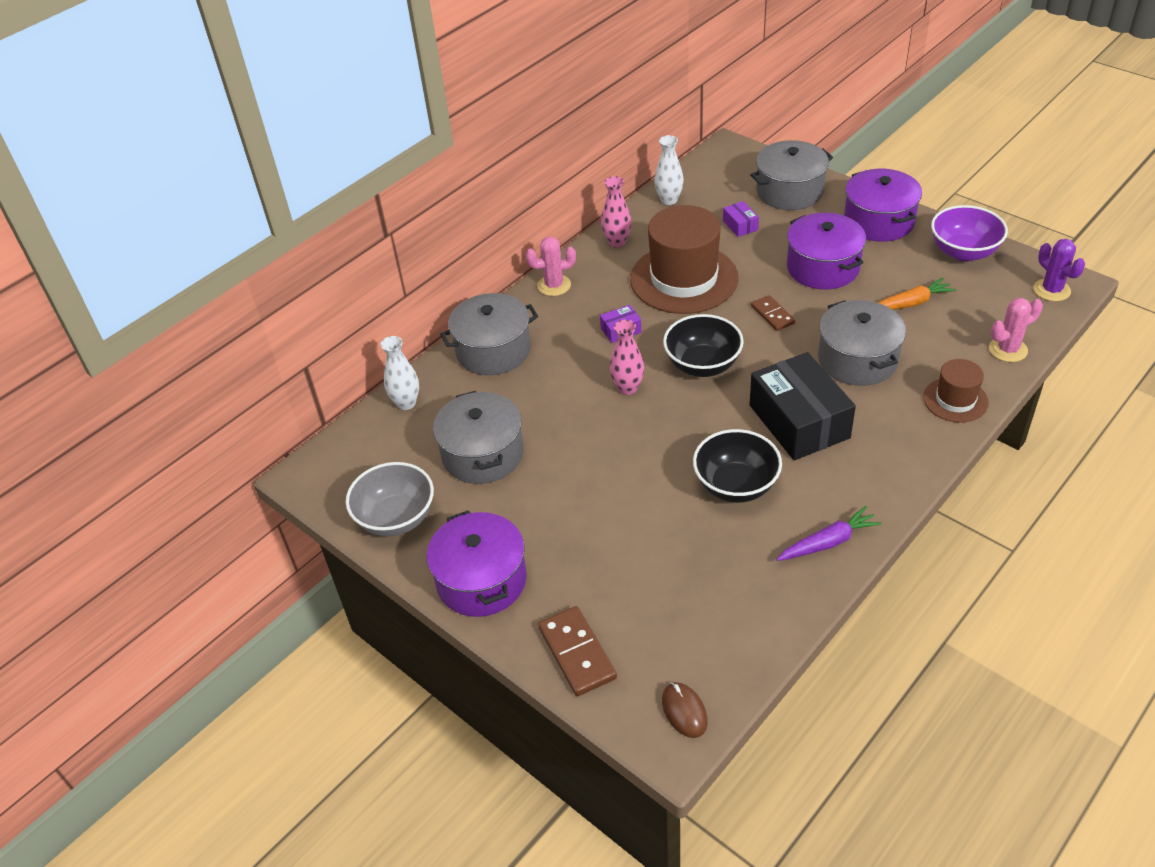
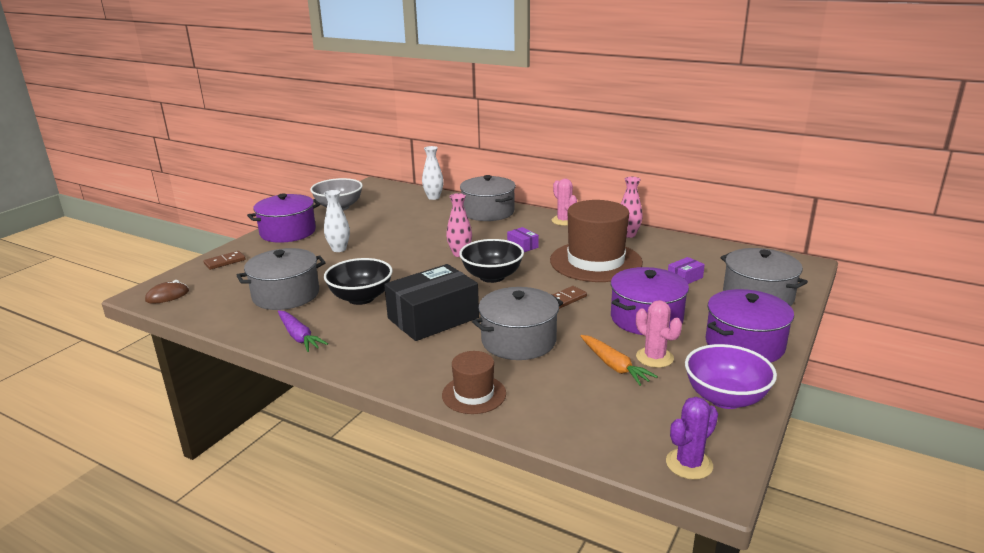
camera: 75 degrees right, 20 degrees down
grey pot [433,391,524,484] -> grey pot moved to [236,248,326,310]
brown domino [538,606,617,696] -> brown domino [204,251,246,270], size x0.64
white vase [654,135,684,205] -> white vase moved to [324,190,350,252]
pink cactus [989,298,1043,362] -> pink cactus moved to [636,300,682,368]

